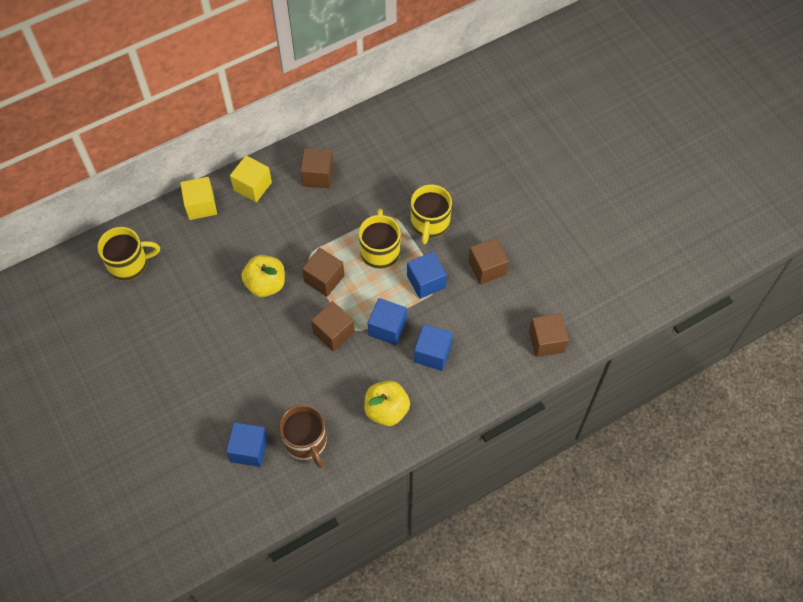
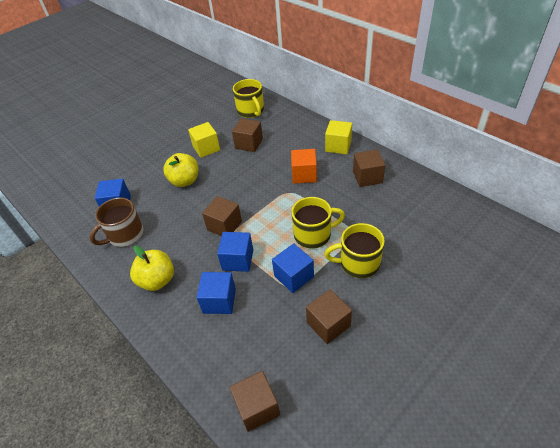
camera: 80 degrees right, 15 degrees down
yellow cube [180,177,217,220] -> yellow cube moved to [188,122,220,158]
yellow apple [241,255,285,297] -> yellow apple moved to [163,153,198,187]
brown cube [302,248,344,296] -> brown cube moved to [232,118,263,152]
none -> orange cube [291,149,317,184]

